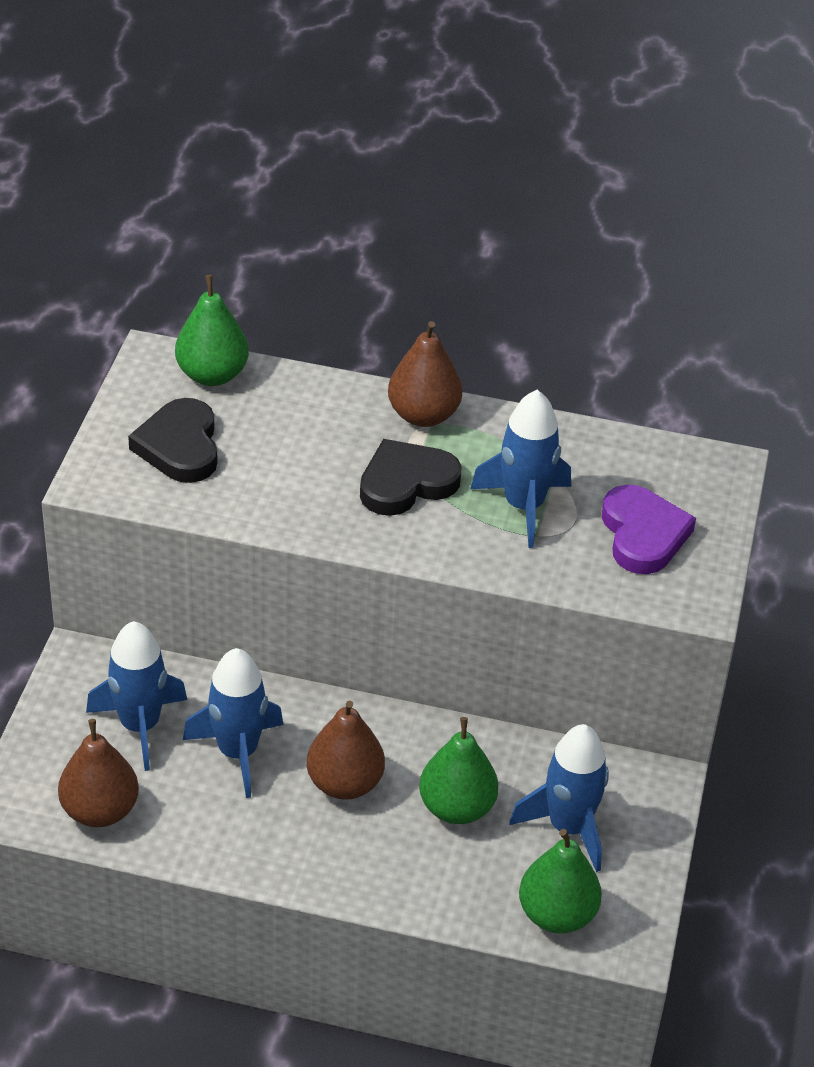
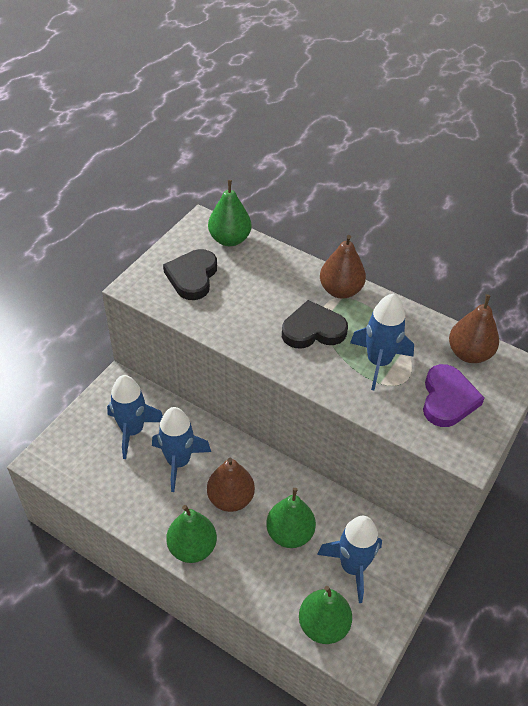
camera: 20 degrees right, 5 degrees up
brown pear [58,719,139,827] -> brown pear moved to [449,294,499,363]
none -> green pear [166,505,217,563]

